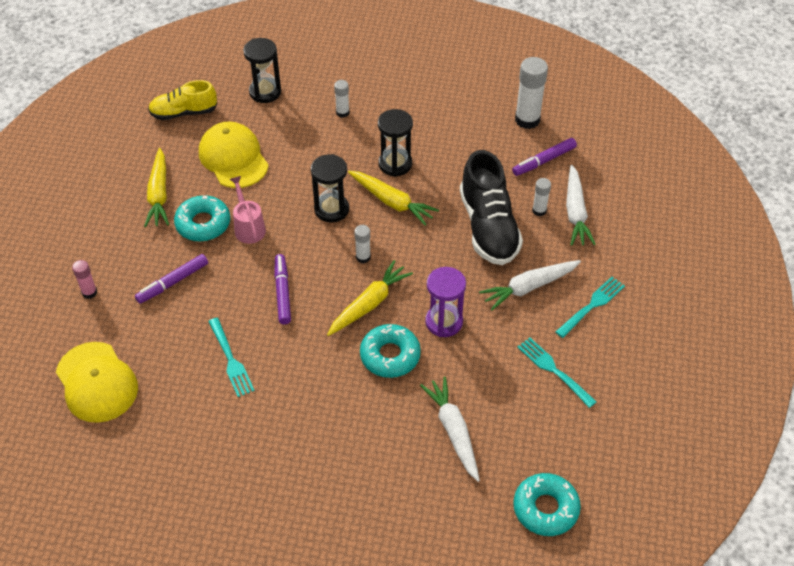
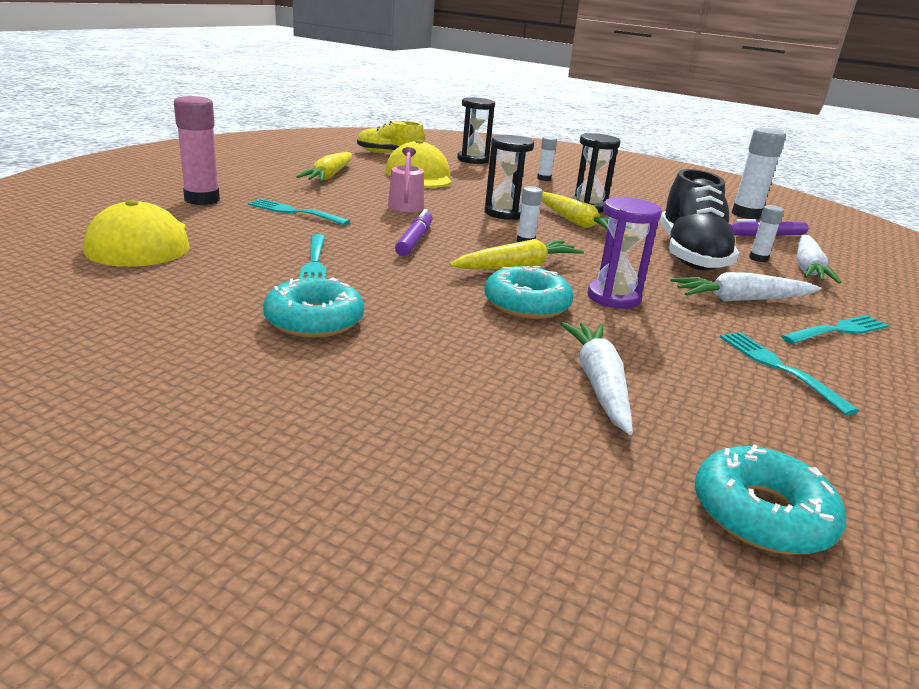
camera: 15 degrees right, 25 degrees down
pink glue stick [72,260,97,299] -> pink glue stick [174,96,220,205], size x1.87
purple marker [135,254,208,304] -> turquoise fork [248,199,350,225]
turquoise donut [174,195,230,242] -> turquoise donut moved to [263,277,364,338]

